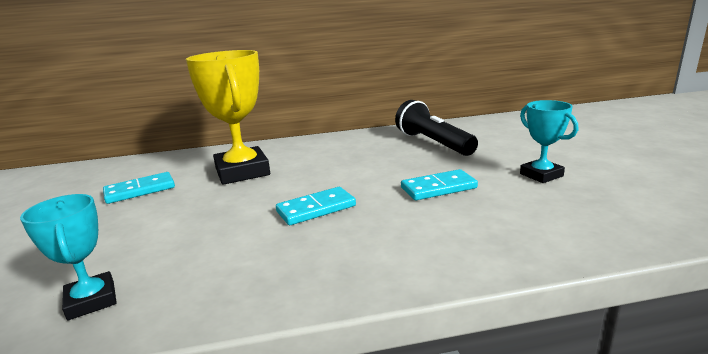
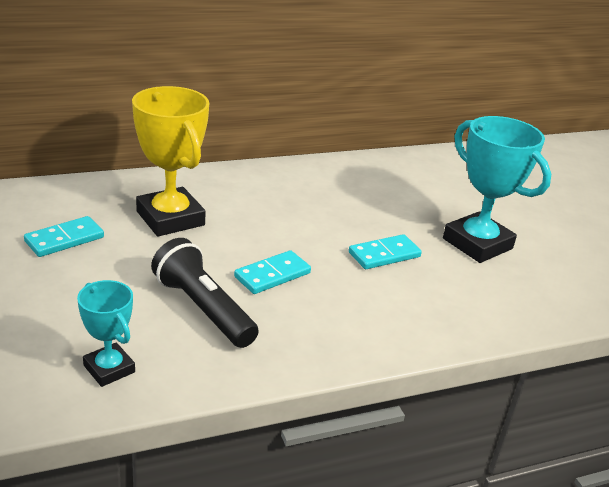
camera: 15 degrees left, 10 degrees up
black flashlight [395,100,478,156] -> black flashlight moved to [151,238,259,348]
turquoise trophy [520,100,578,183] -> turquoise trophy [443,116,551,263], size x1.80

